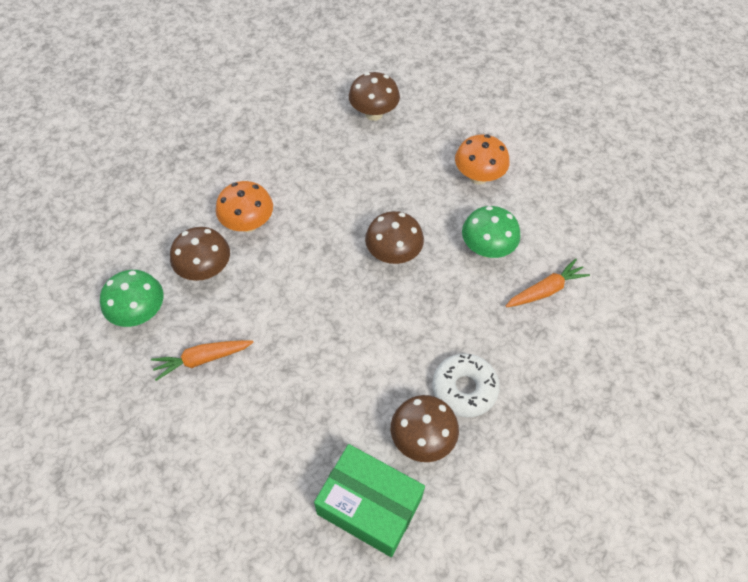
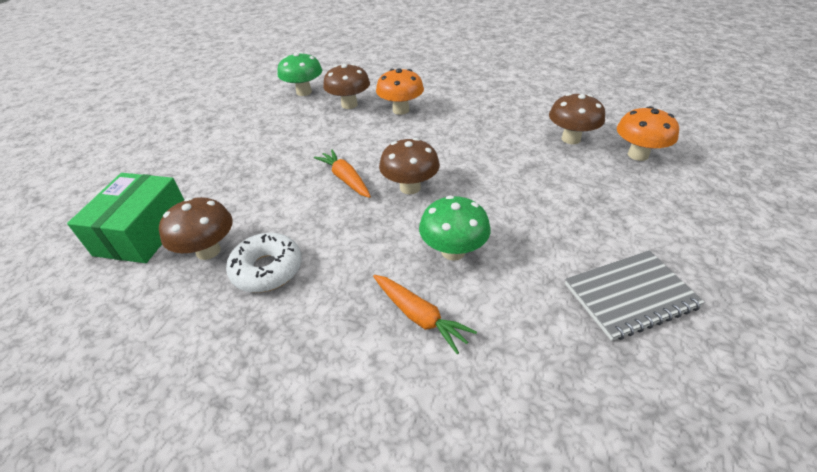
camera: 75 degrees right, 15 degrees down
orange carrot [151,340,253,381] -> orange carrot moved to [314,149,371,198]
orange mushroom [455,134,510,185] -> orange mushroom moved to [617,106,679,161]
none -> grey notebook [565,250,705,341]

